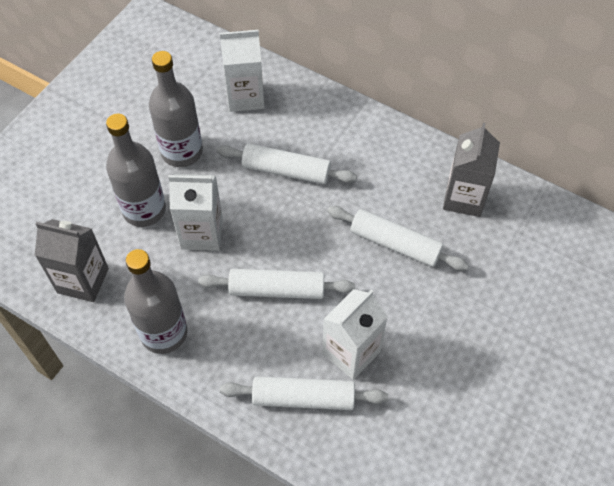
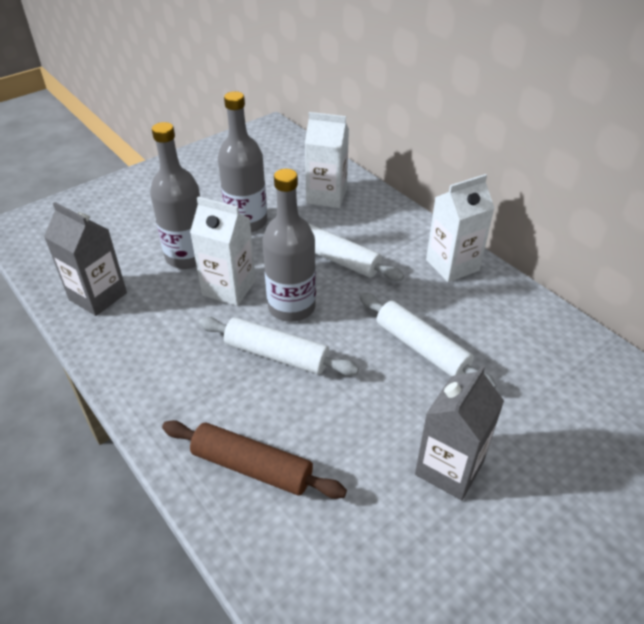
camera: 20 degrees right, 15 degrees down
grey bottle [124,249,187,354] -> grey bottle moved to [262,169,316,322]
white rolling pin [220,376,388,410] -> brown rolling pin [162,420,347,499]
white carton [322,289,388,380] -> white carton moved to [426,174,494,282]
grey carton [443,123,500,217] -> grey carton moved to [415,365,504,500]

